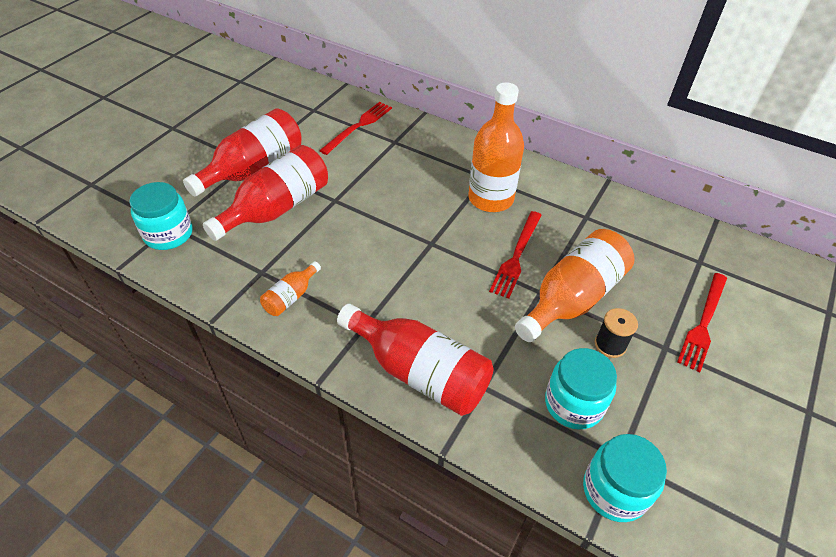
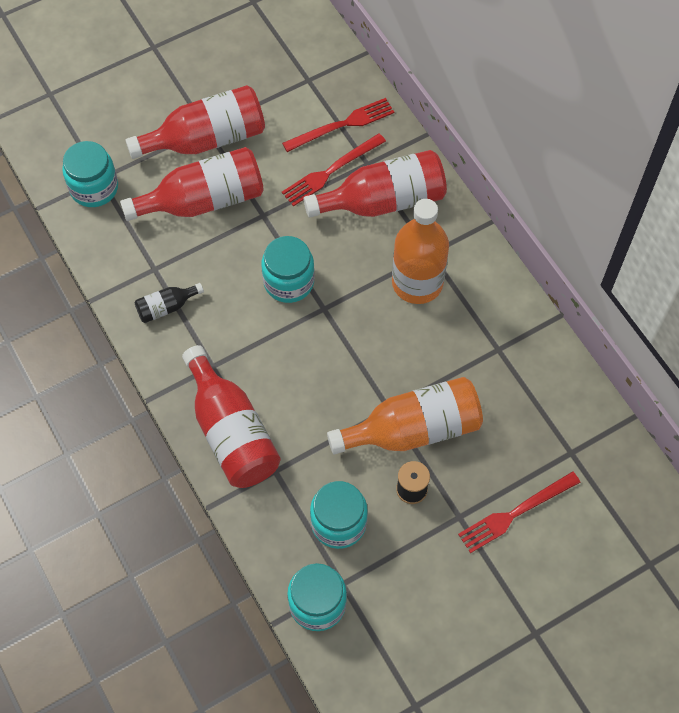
camera: 30 degrees right, 15 degrees up
orange bottle [260,261,321,316] -> black bottle [135,283,204,323]
red fork [489,211,542,299] -> red fork moved to [282,133,386,206]
none -> turquoise jar [261,236,315,303]
none -> red bottle [304,150,447,218]

